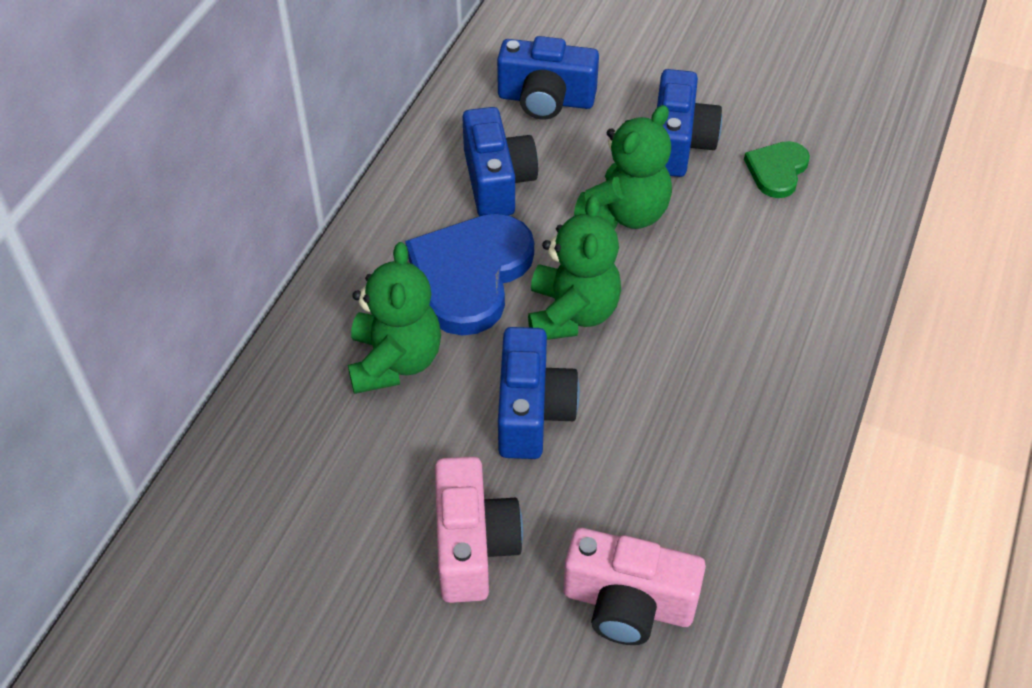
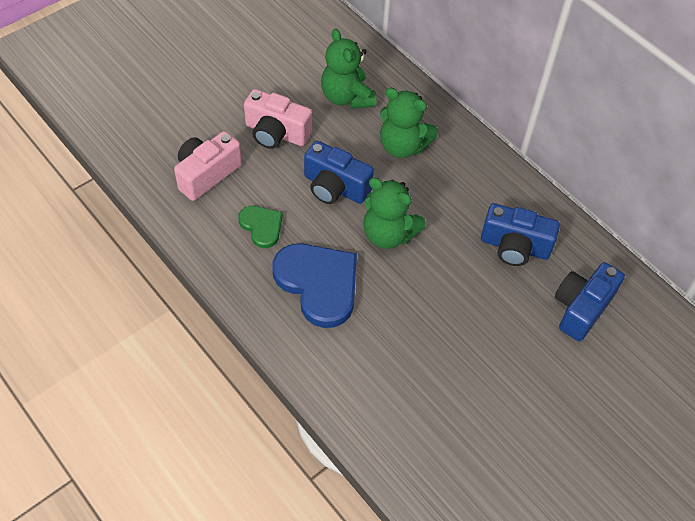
camera: 115 degrees right, 5 degrees up
blue heart [405,214,534,335] -> blue heart moved to [272,243,357,328]
green teddy bear [574,105,672,229] -> green teddy bear moved to [321,29,376,109]
blue camera [657,69,722,177] -> none
green heart [744,141,810,198] -> green heart moved to [238,206,283,248]

